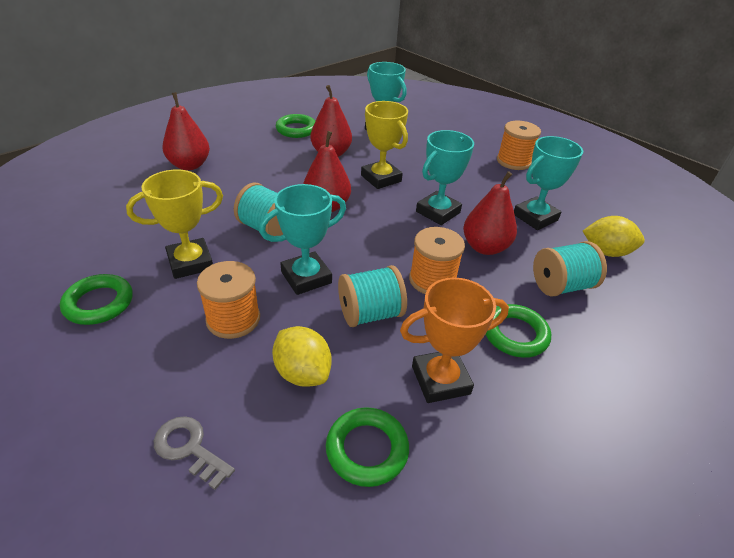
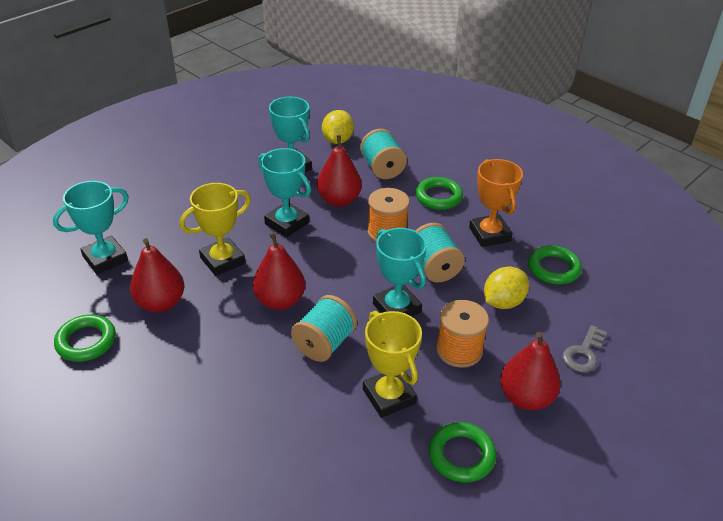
camera: 90 degrees left, 0 degrees up
red pear [163,92,210,170] -> red pear moved to [500,332,561,410]
orange spool [497,121,541,170] -> none

